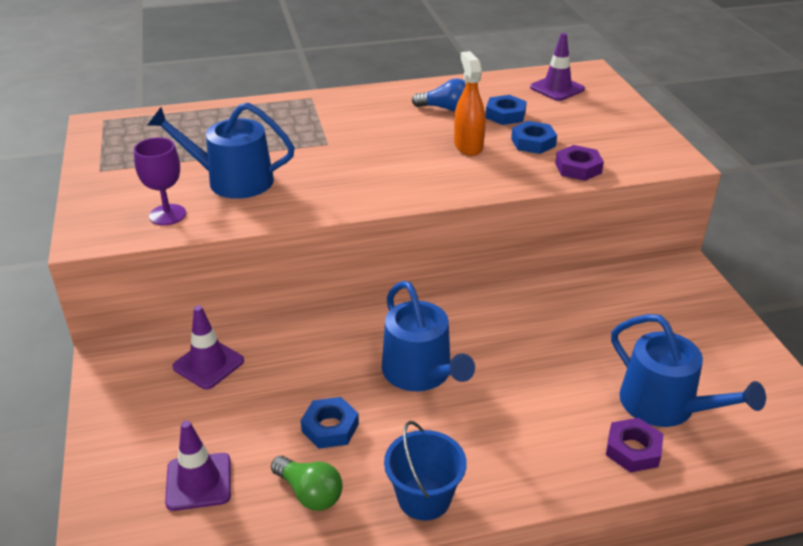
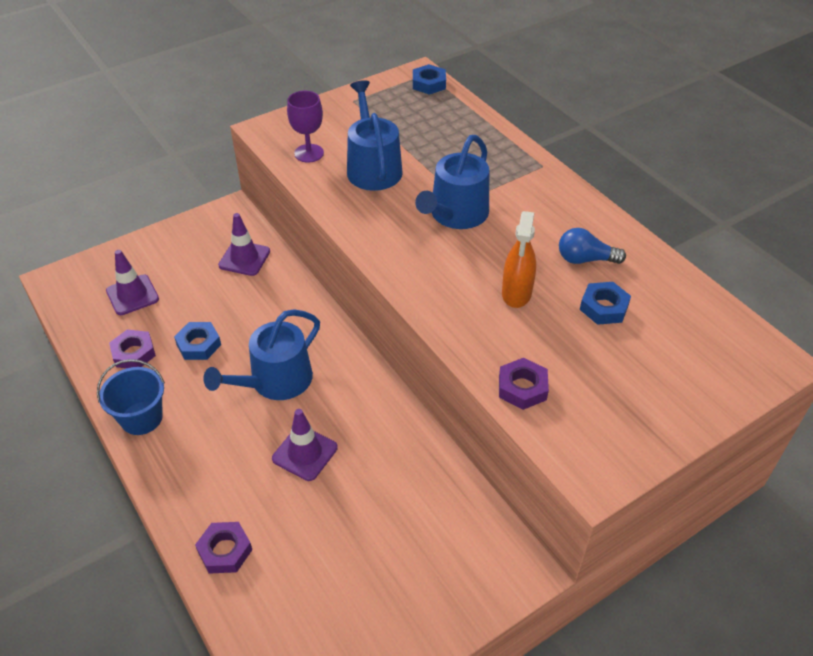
camera: 70 degrees right, 10 degrees up
green light bulb [271,456,343,511] -> purple nut [109,330,156,368]
blue light bulb [412,78,466,111] -> blue light bulb turned 105 degrees clockwise [559,228,626,264]
orange spray bottle [454,51,486,156] -> orange spray bottle turned 135 degrees clockwise [502,211,536,308]
blue nut [511,121,557,154] -> blue nut moved to [413,64,446,95]
purple traffic cone [530,33,585,101] -> purple traffic cone moved to [272,409,338,481]
blue watering can [611,314,766,427] -> blue watering can moved to [415,135,489,229]

